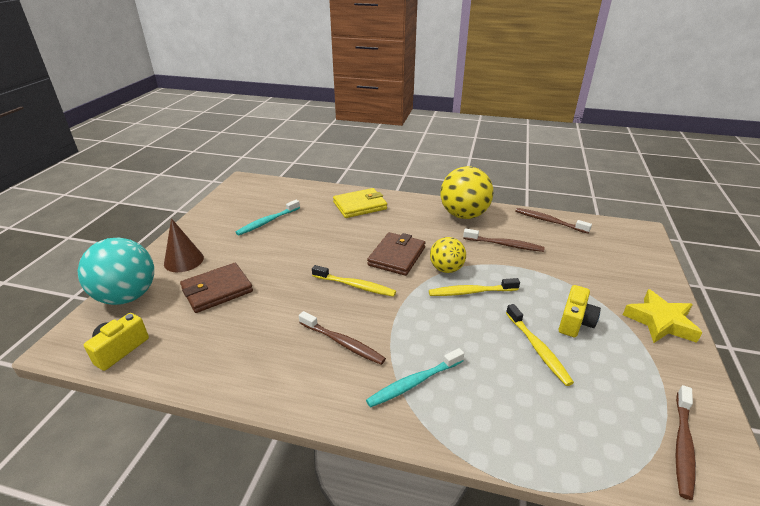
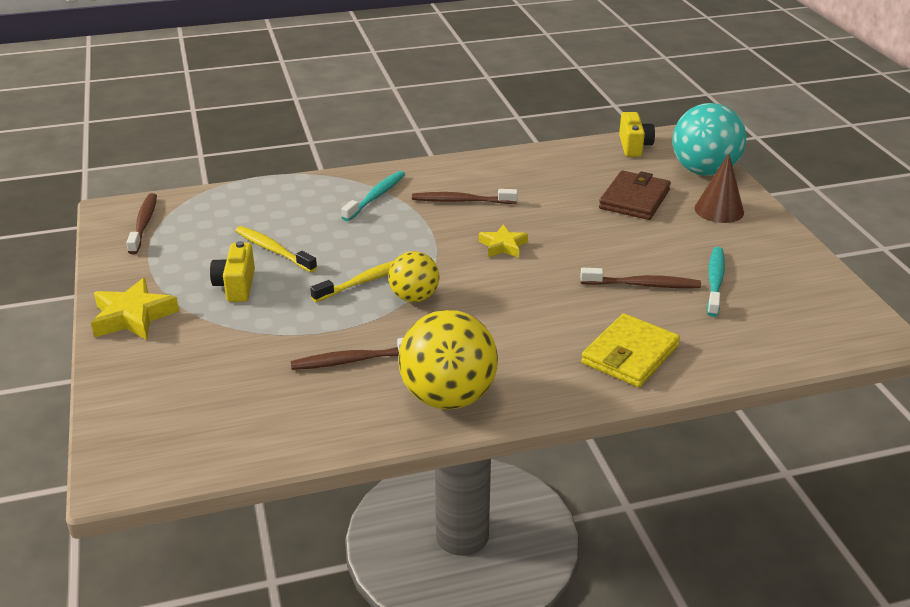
camera: 150 degrees right, 0 degrees up
yellow toothbrush [312,265,396,297] -> yellow star [479,224,528,258]
brown wallet [367,232,425,276] -> none
brown toothbrush [515,208,592,234] -> brown toothbrush moved to [580,268,701,288]

